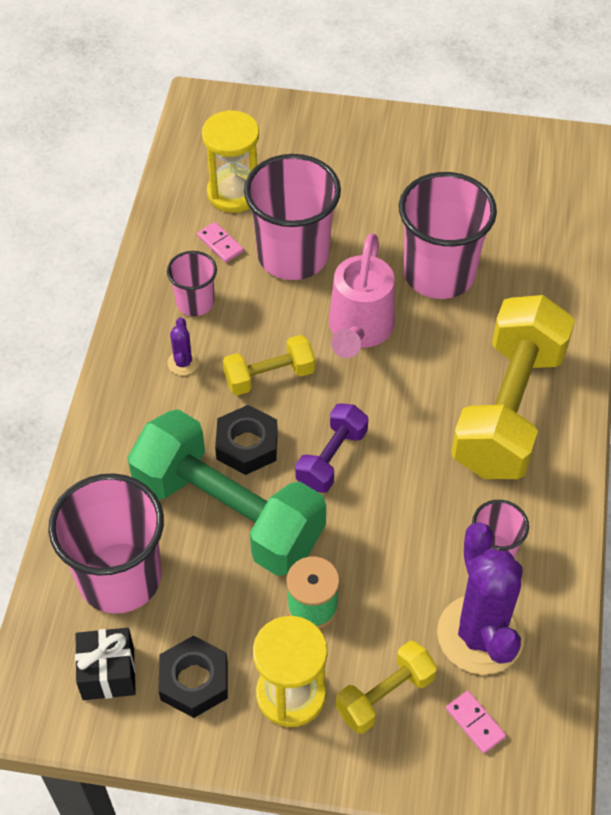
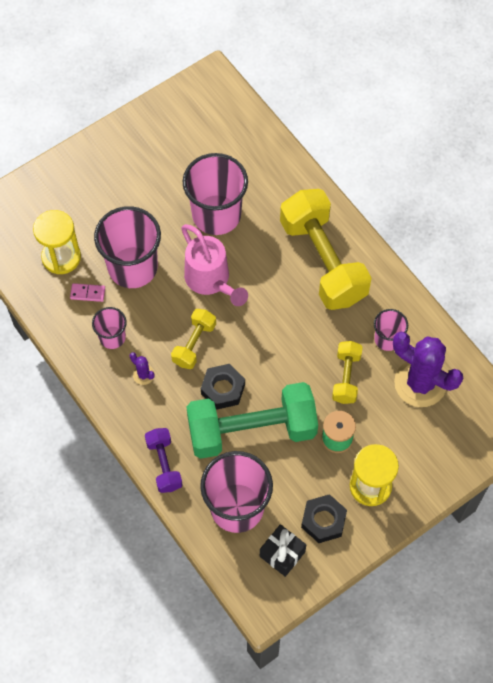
camera: 45 degrees left, 10 degrees up
purple dumbbell [295,403,368,493] -> purple dumbbell moved to [145,428,183,493]
yellow dumbbell [336,641,437,734] -> yellow dumbbell moved to [332,341,363,404]
pink domino [446,691,506,753] -> none

